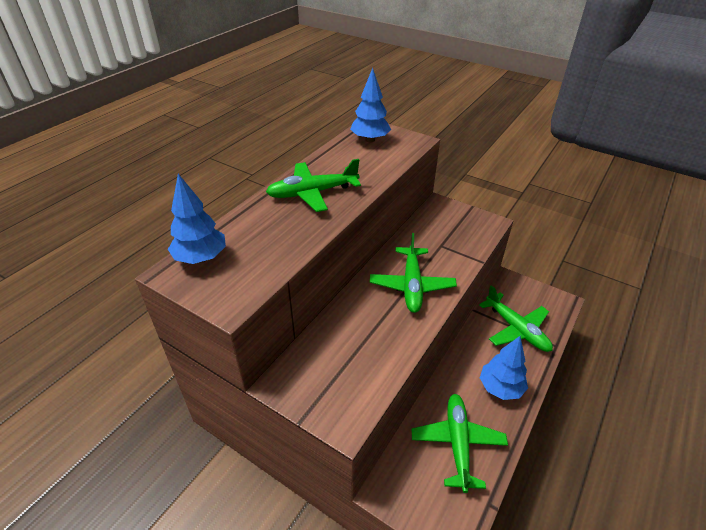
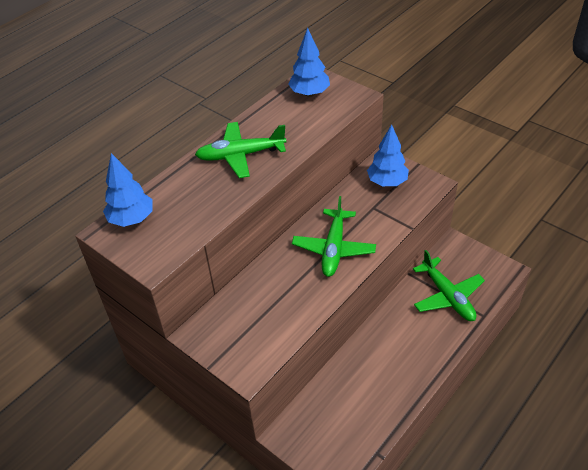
camera: 10 degrees right, 5 degrees up
green plane [412,394,508,493] -> none
blue tree [480,336,528,400] -> blue tree moved to [367,124,409,186]

